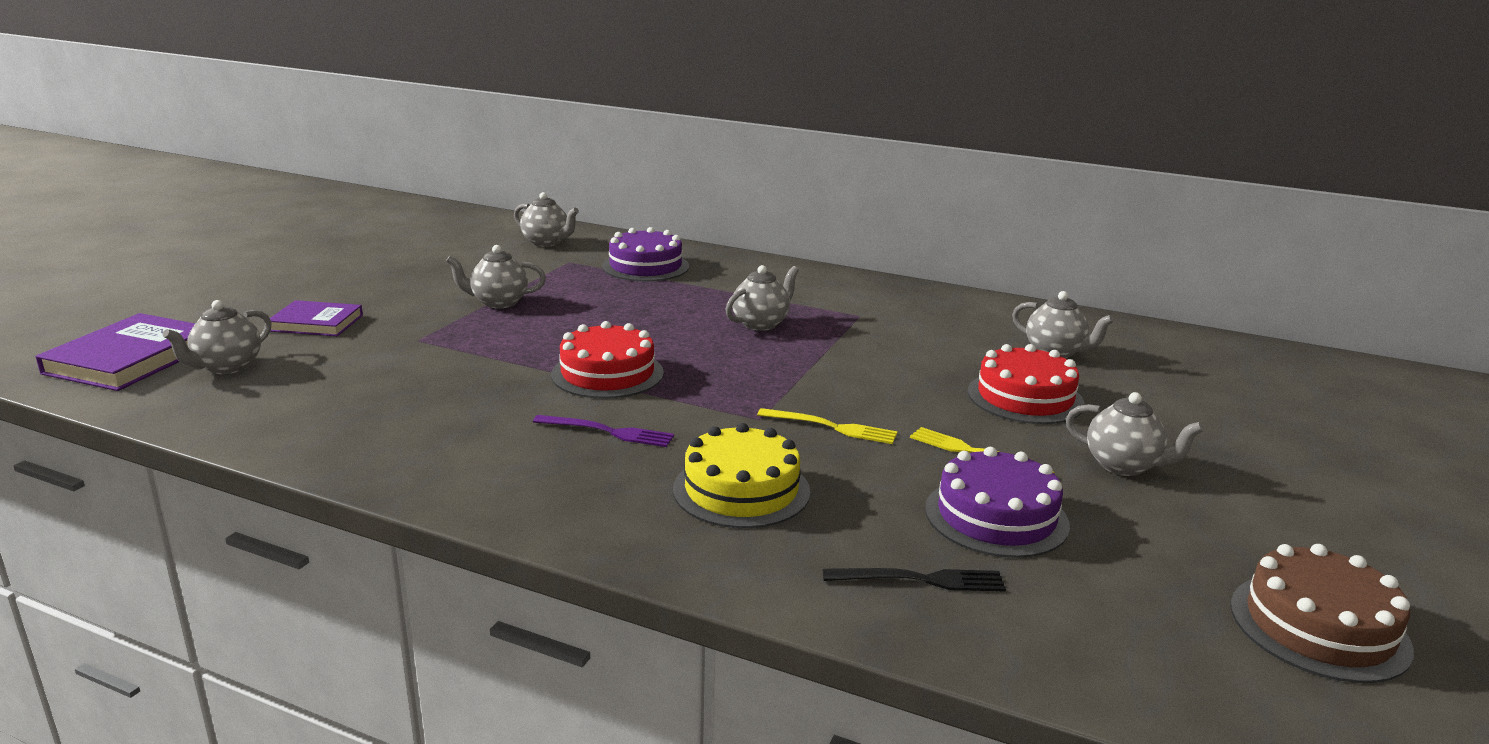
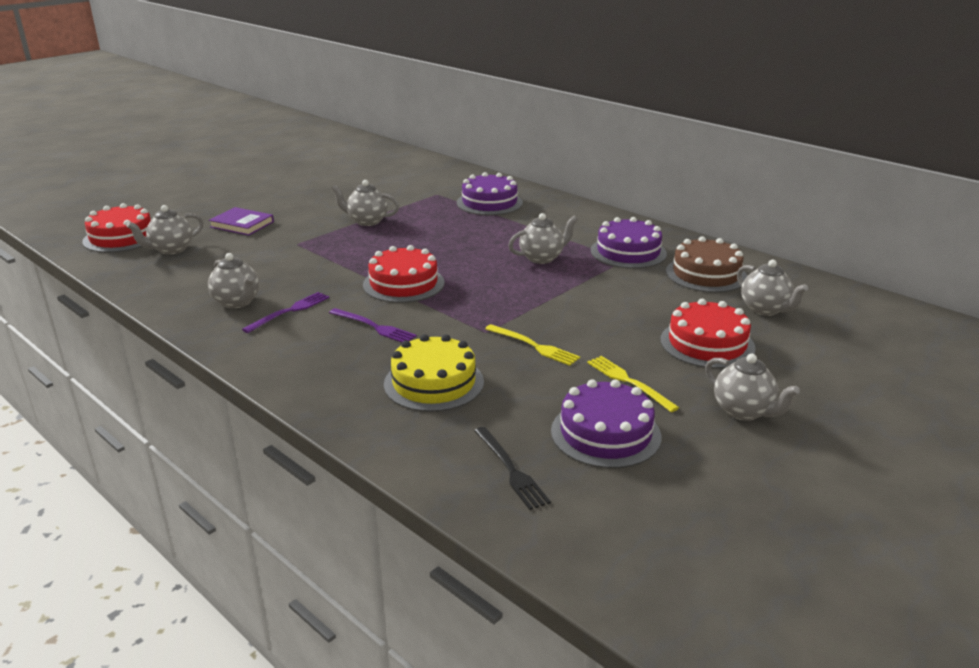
camera: 20 degrees right, 5 degrees up
purple book [35,313,196,391] -> red cake [82,203,151,253]
grey teapot [514,192,579,247] -> grey teapot moved to [208,253,260,308]
black fork [823,568,1006,592] -> black fork turned 45 degrees clockwise [474,427,551,510]
brown cake [1230,544,1414,683] -> brown cake moved to [666,236,747,293]
none -> purple fork [242,292,329,333]
none -> purple cake [591,217,667,269]

